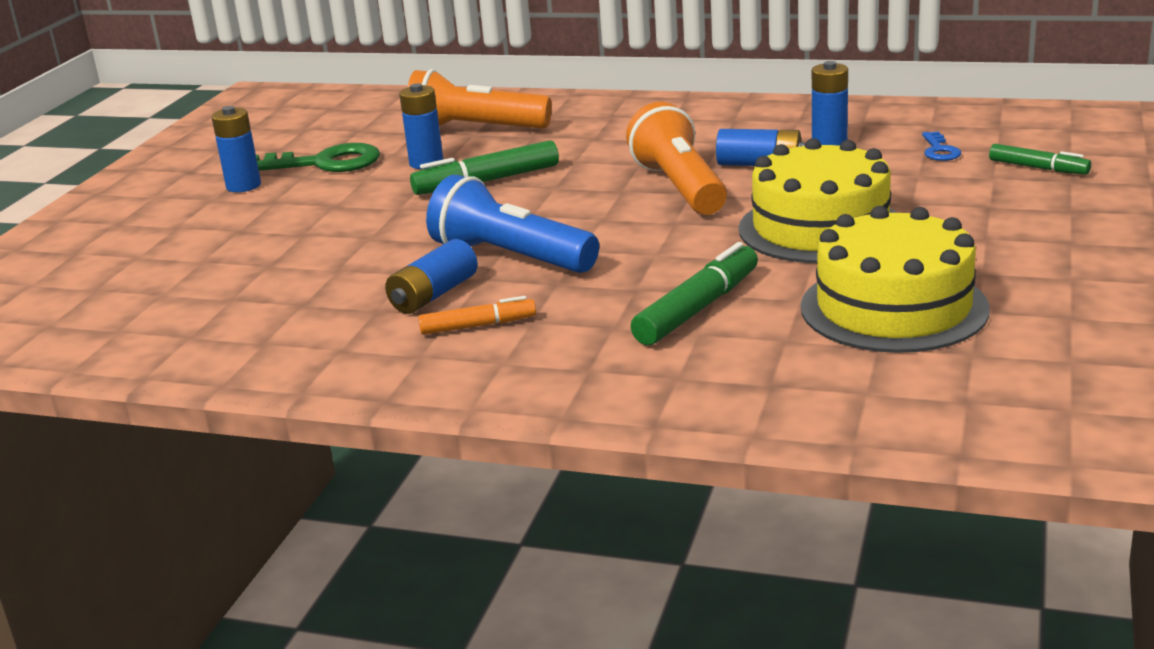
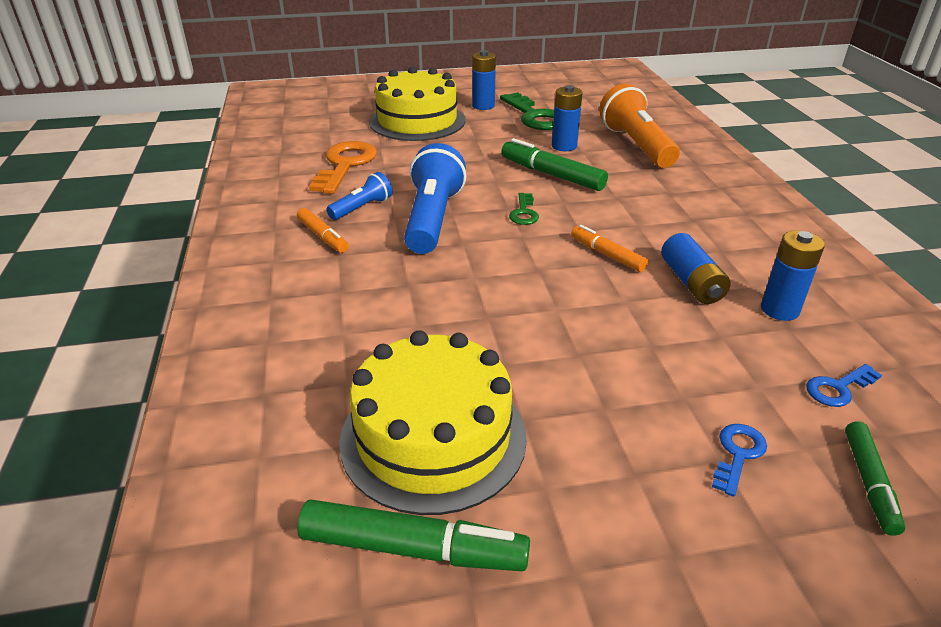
camera: 60 degrees right, 10 degrees up
blue battery [385,239,478,314] -> blue flashlight [326,172,393,220]
orange flashlight [626,102,727,215] -> orange marker [571,225,648,272]
green marker [631,242,758,345] -> green marker moved to [297,499,530,571]
yellow cake [739,138,897,263] -> yellow cake moved to [369,67,465,141]
none -> orange key [309,141,377,194]
none -> green key [509,193,539,225]
none -> blue key [712,424,767,497]

